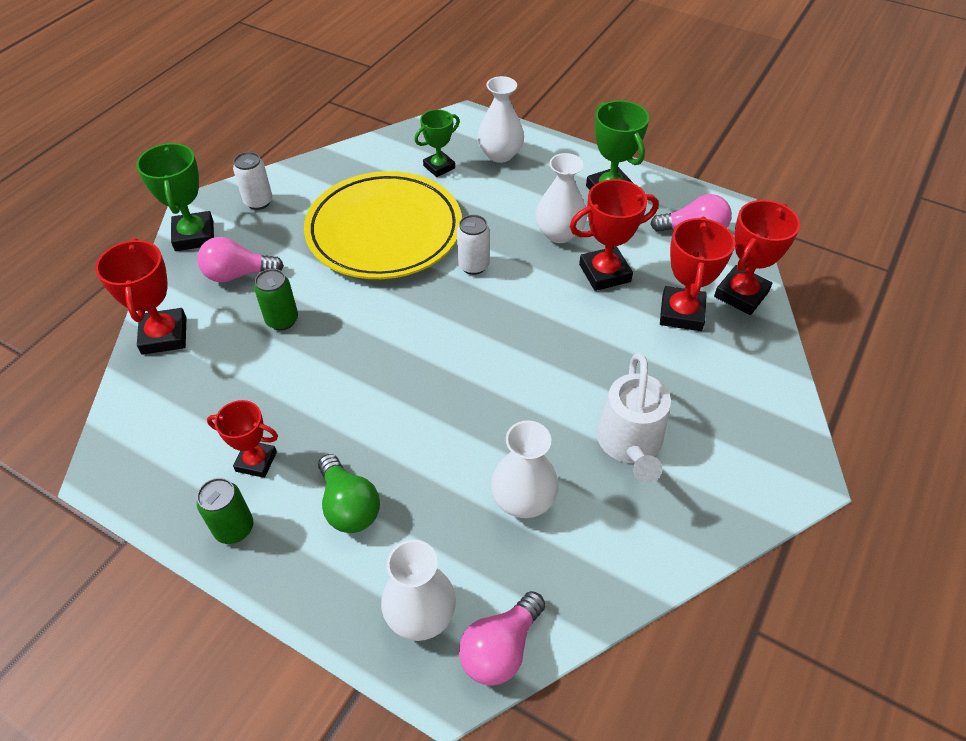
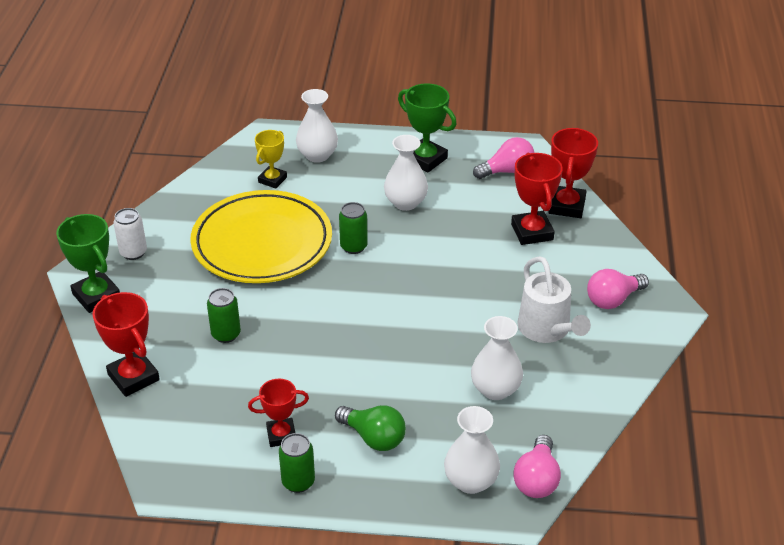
camera: 25 degrees left, 10 degrees down
pink light bulb [197,237,284,282] -> pink light bulb moved to [587,269,649,309]
green trophy [415,109,460,177] -> yellow trophy [255,130,287,189]
white can [457,215,490,275] -> green can [339,202,368,254]
red trophy [570,179,659,291] -> none

